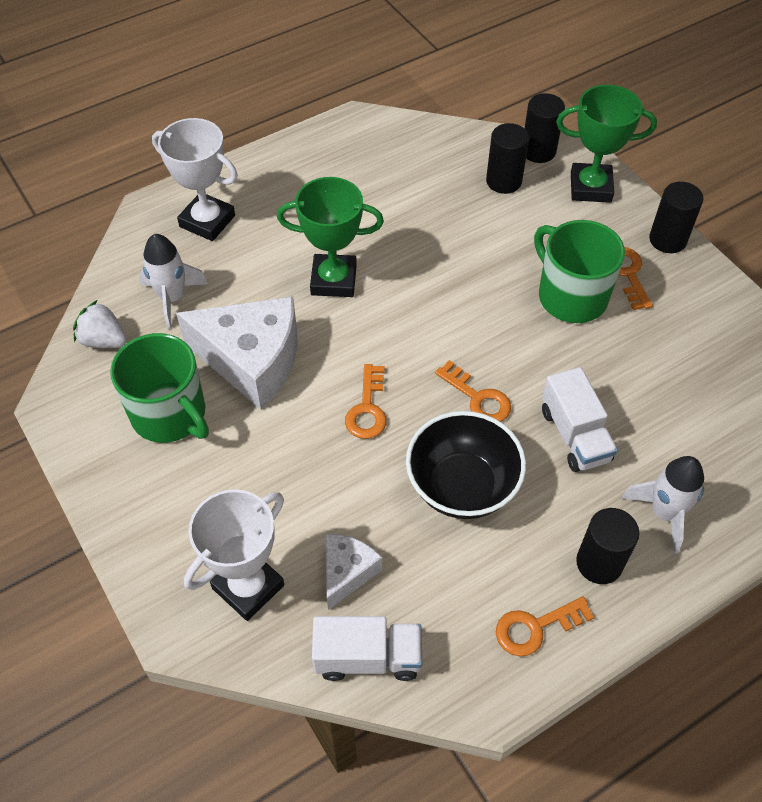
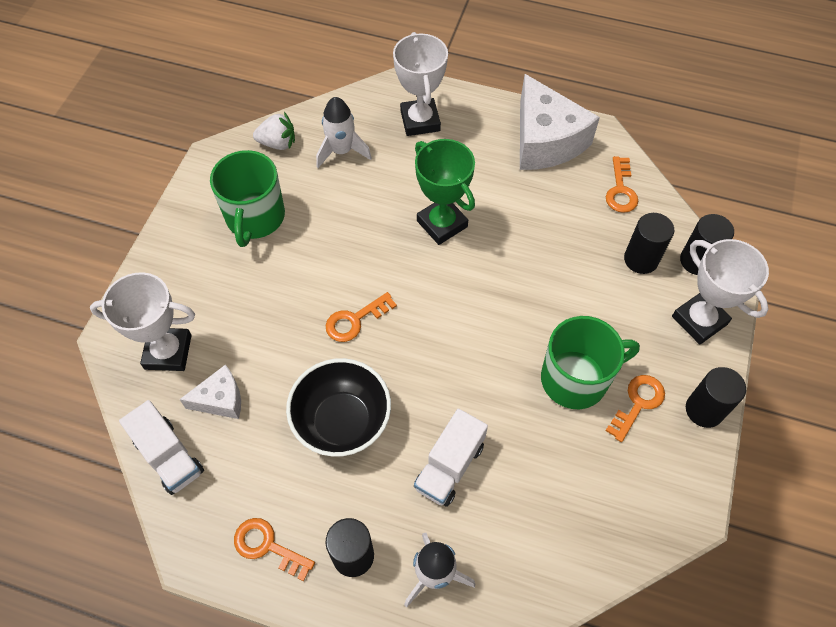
camera: 50 degrees right, 5 degrees up
white strawberry [73,300,127,348] -> white strawberry turned 105 degrees clockwise [253,112,295,150]
white cheese [176,297,298,410] -> white cheese moved to [520,74,600,170]
orange key [435,360,511,422] -> orange key moved to [606,156,638,213]
green mug [534,220,625,323] -> green mug turned 60 degrees clockwise [541,316,640,409]
green trophy [556,85,657,203] -> white trophy [672,239,769,345]

